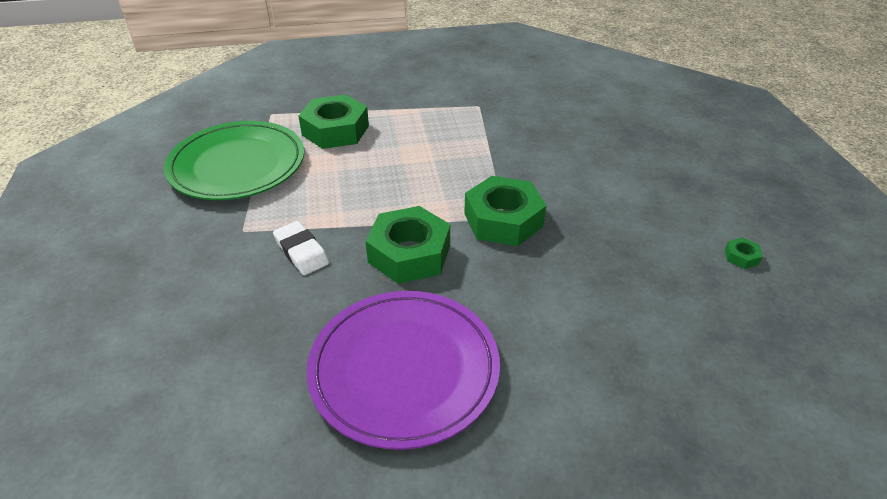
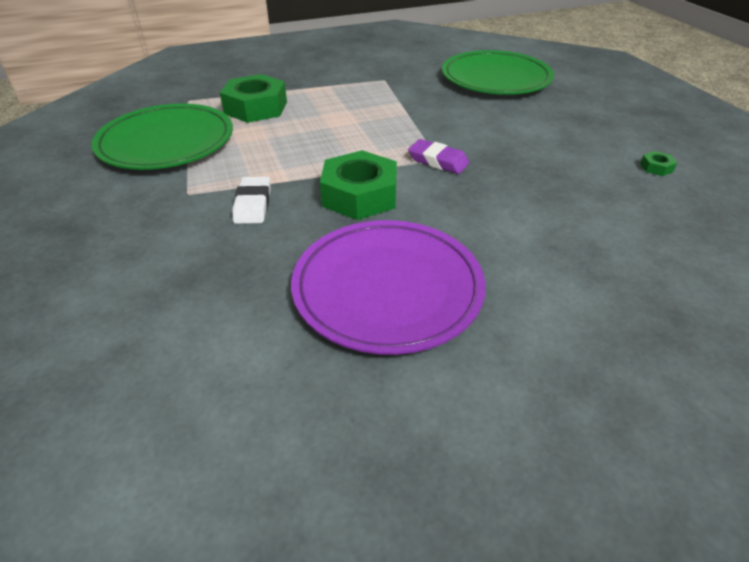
camera: 10 degrees left, 0 degrees up
white eraser [273,221,329,275] -> white eraser turned 45 degrees clockwise [232,177,271,224]
green nut [464,176,546,246] -> purple eraser [408,139,469,174]
none -> green plate [442,50,554,95]

